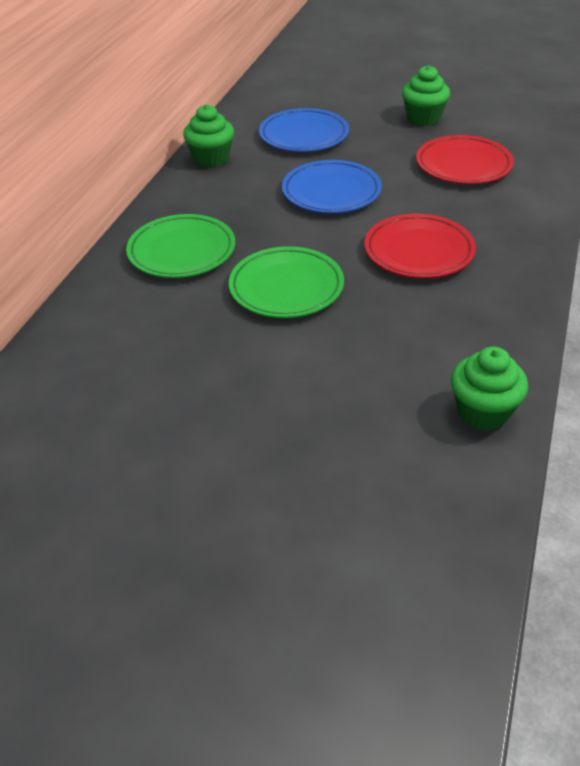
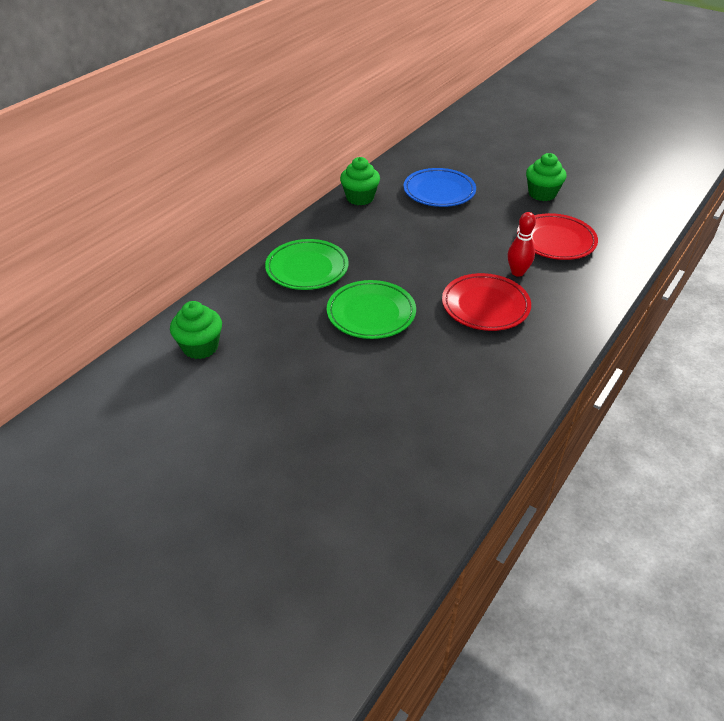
camera: 15 degrees right, 0 degrees up
blue plate [282,160,382,213] -> none
green cupcake [451,346,528,431] -> green cupcake moved to [170,301,222,359]
none -> red bowling pin [507,212,536,277]

